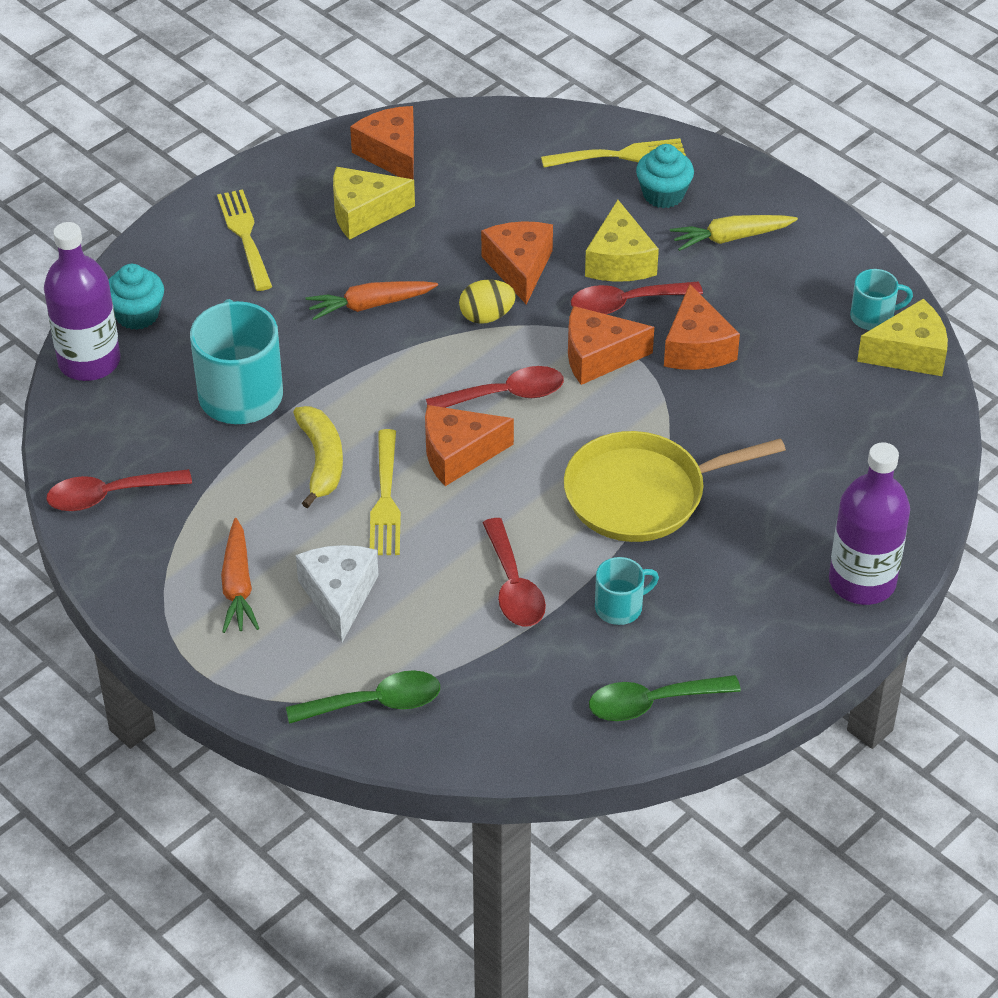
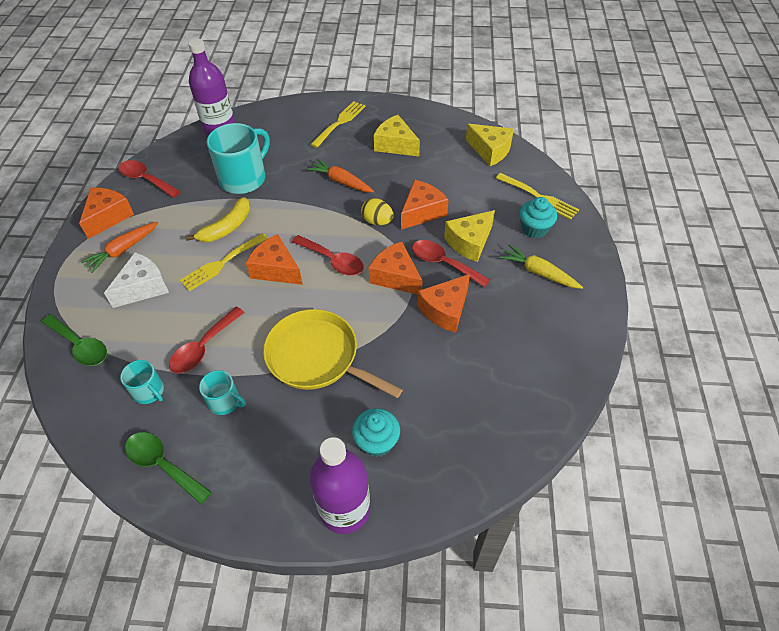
camera: 50 degrees right, 5 degrees up
turquoise cupcake [109,264,164,330] -> turquoise cupcake moved to [352,408,400,457]
orange cheese [350,106,414,179] -> orange cheese moved to [79,188,134,239]
turquoise mug [850,269,913,330] -> turquoise mug moved to [120,360,164,404]
yellow cheese [857,299,948,376] -> yellow cheese moved to [466,124,514,166]

